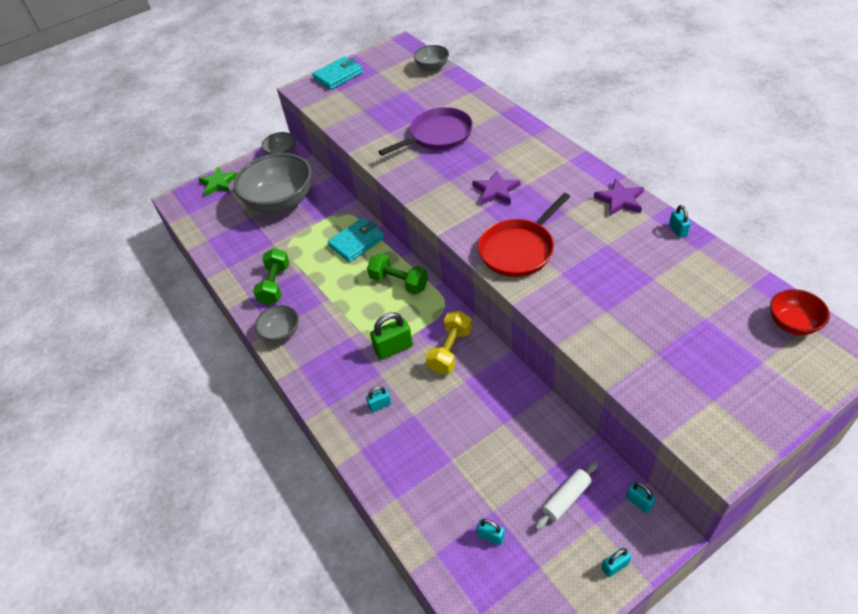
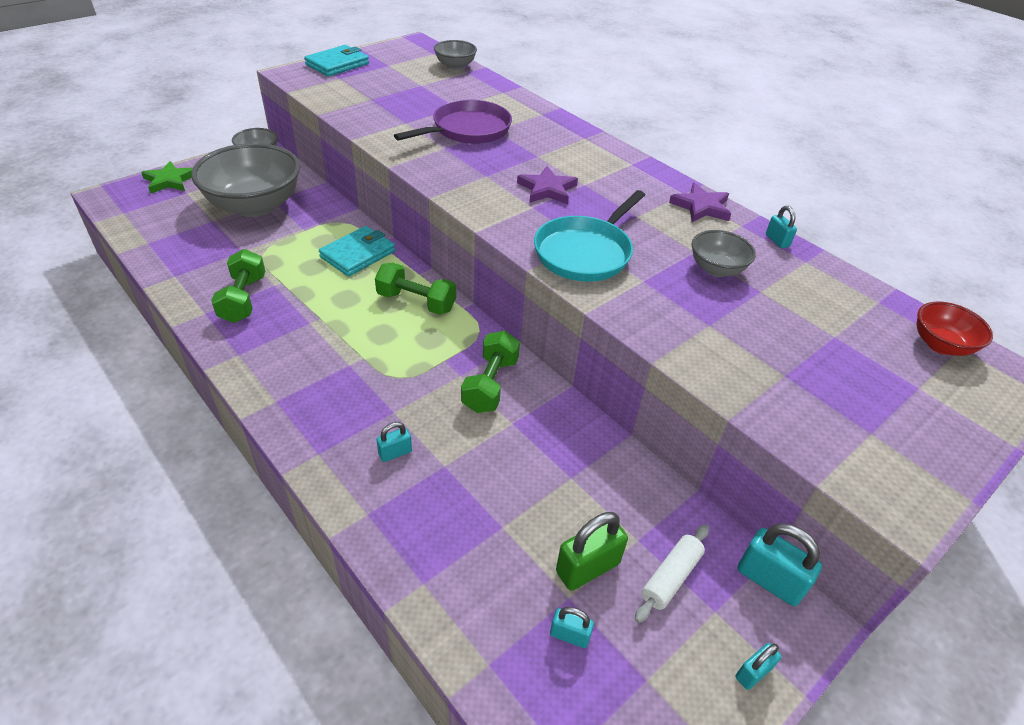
camera: 15 degrees left, 5 degrees down
grey bowl [255,305,299,343] -> grey bowl moved to [692,230,756,277]
green padlock [370,312,413,360] -> green padlock moved to [556,512,628,591]
yellow dumbbell [426,311,472,374] -> green dumbbell [461,331,520,413]
red pan [478,193,570,277] -> turquoise pan [534,190,645,282]
turquoise padlock [626,482,656,513] -> turquoise padlock [738,523,822,606], size x1.78

